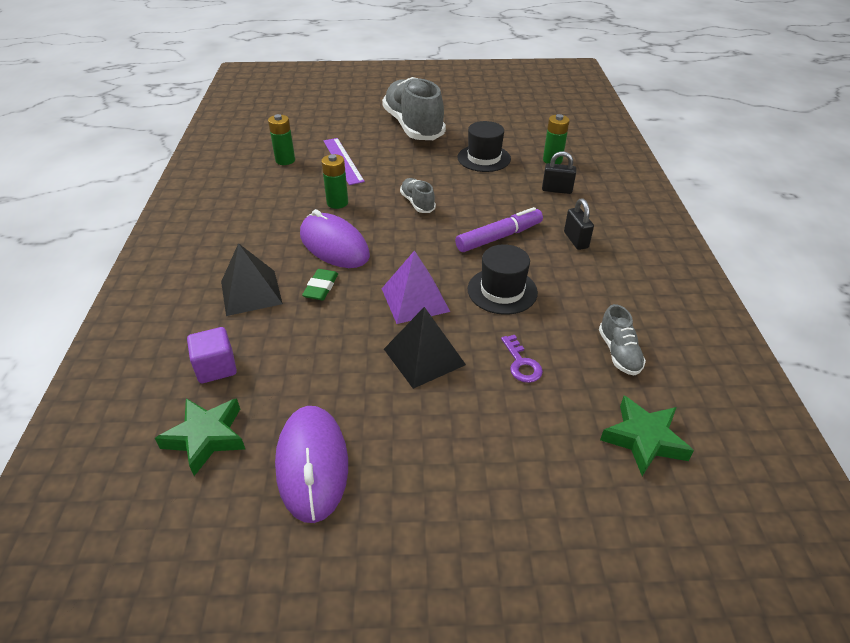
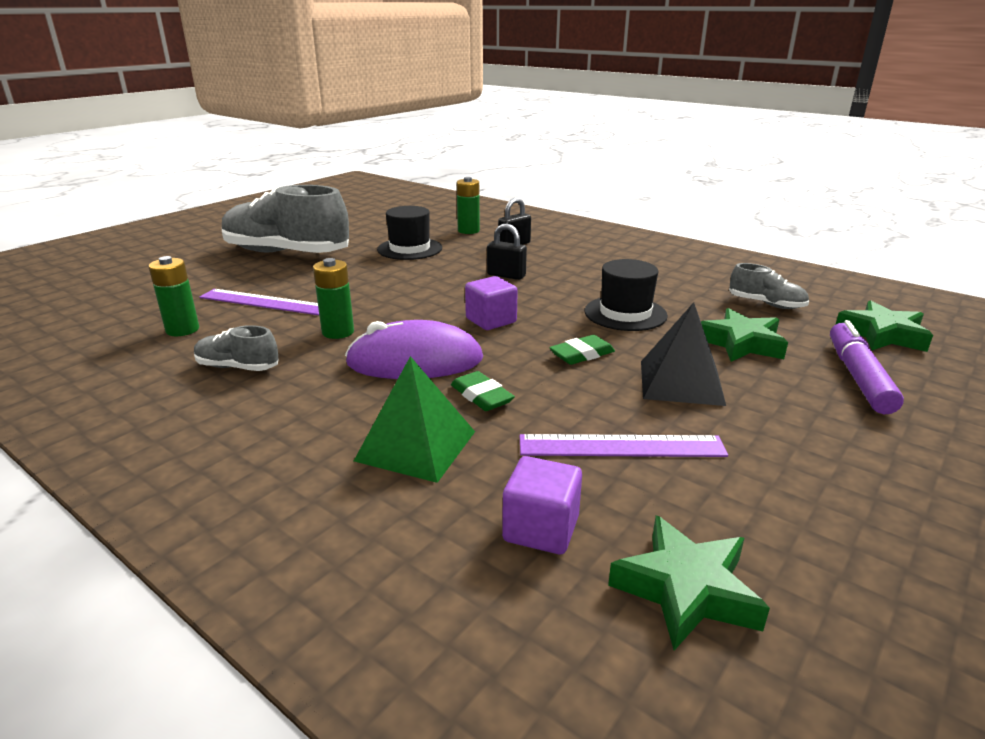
camera: 50 degrees left, 15 degrees down
black pyramid [221,243,283,316] -> green pyramid [354,356,475,483]
purple mouse [275,406,348,523] -> none
purple pyramid [382,250,450,324] -> green eraser [549,335,615,365]
grey shoe [400,178,436,213] -> grey shoe moved to [194,325,279,371]
purple marker [455,207,543,252] -> purple marker moved to [830,320,904,414]
purple key [501,335,543,383] -> green star [701,308,788,362]
black padlock [564,198,594,250] -> black padlock moved to [487,224,527,280]
none -> purple cube [465,276,518,330]
none -> purple ruler [520,434,728,457]

